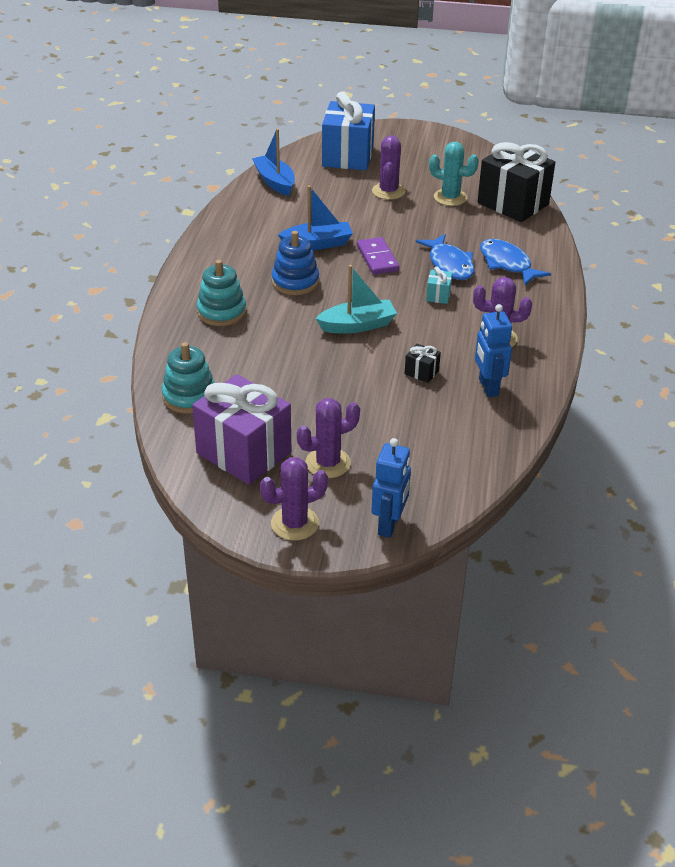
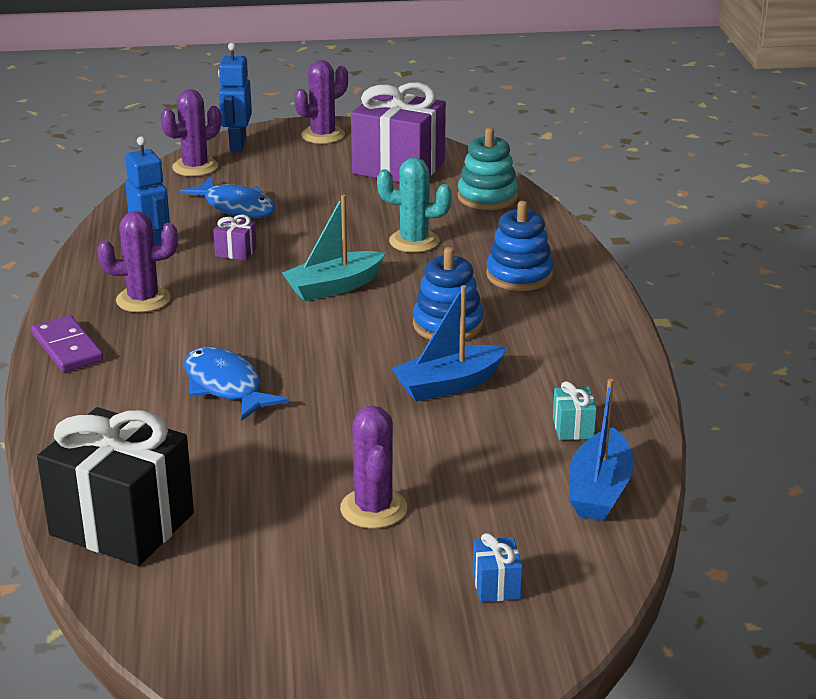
camera: 165 degrees right, 10 degrees down
turquoise stacking toy [197,260,246,326] -> blue stacking toy [486,201,553,291]
blue boat [252,129,295,196] -> blue boat turned 60 degrees clockwise [569,379,634,521]
purple cactus [297,398,360,478] -> purple cactus moved to [161,89,221,176]
blue gift [322,92,375,170] -> blue gift [473,533,523,602], size x0.41
purple domino [357,237,399,275] -> purple domino moved to [32,316,104,372]
black gift [405,344,441,383] -> purple gift [213,214,257,261]
turquoise gift [426,266,452,304] -> turquoise gift moved to [553,381,597,440]
turquoise cactus [429,142,479,206] -> turquoise cactus moved to [377,157,452,253]
blue fish [480,239,551,286] -> blue fish moved to [179,176,275,218]

